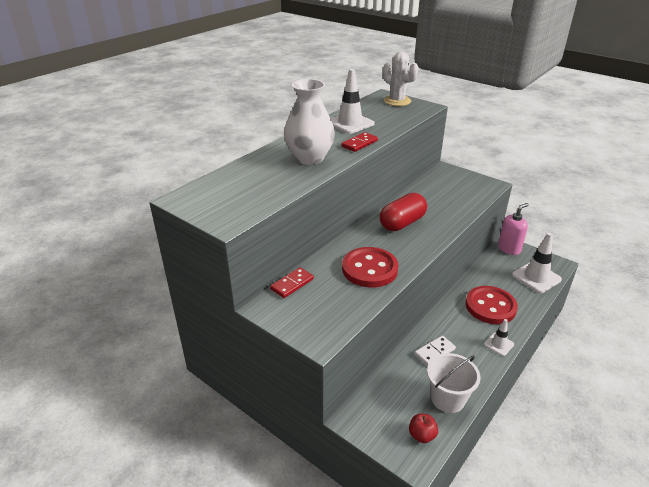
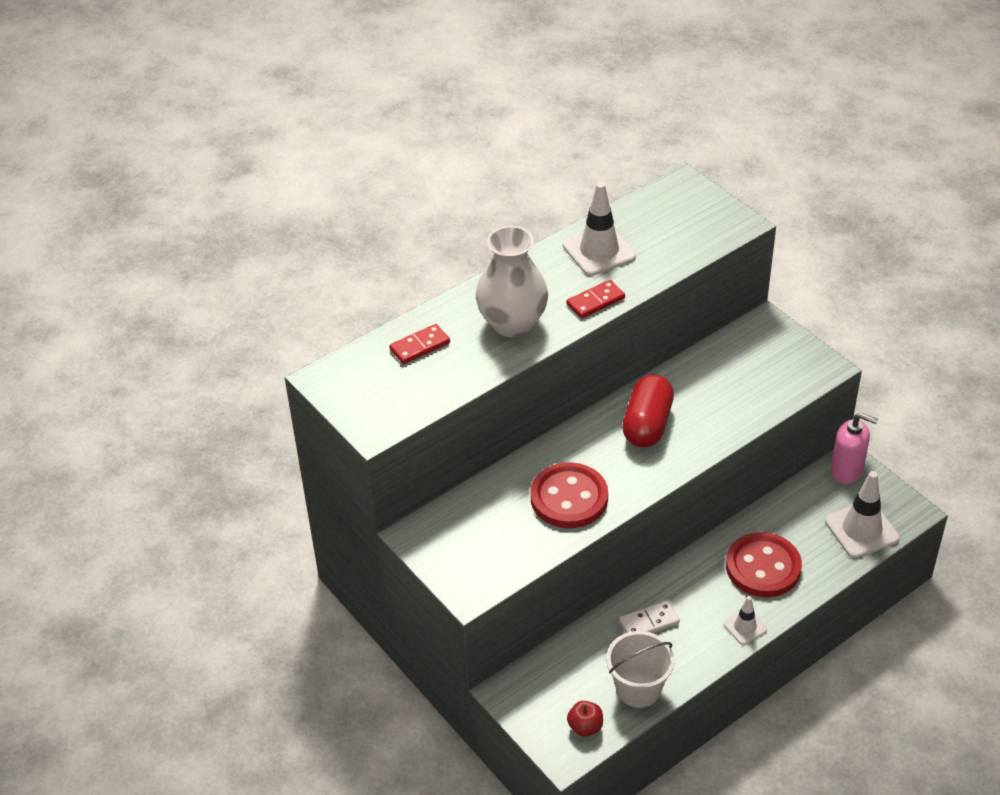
camera: 15 degrees right, 10 degrees up
red domino [270,267,314,298] -> red domino moved to [389,324,450,364]
red capsule [380,193,427,231] -> red capsule turned 45 degrees counterclockwise [622,375,674,447]
white cactus [383,52,418,106] -> none
pink soap dispenser [498,203,529,255] -> pink soap dispenser turned 45 degrees clockwise [831,413,878,484]

